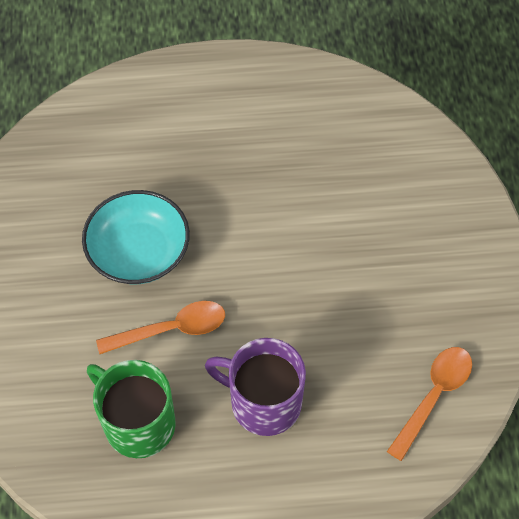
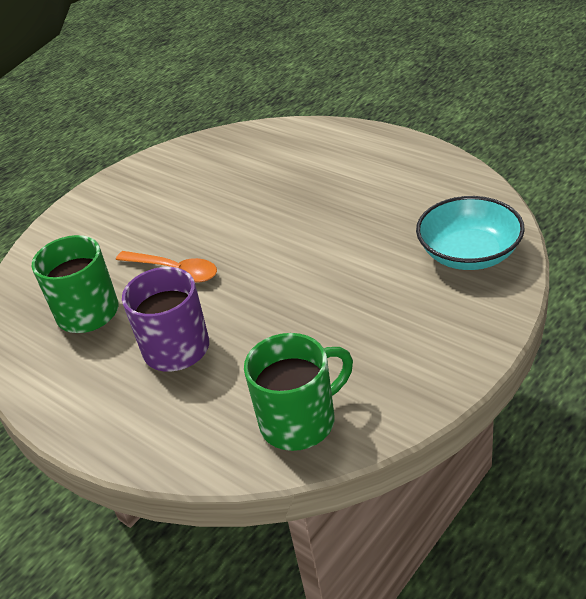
camera: 50 degrees right, 20 degrees down
turquoise bowl [82,190,190,284] -> turquoise bowl moved to [416,196,525,270]
orange spoon [387,347,472,461] -> green mug [244,333,353,451]

